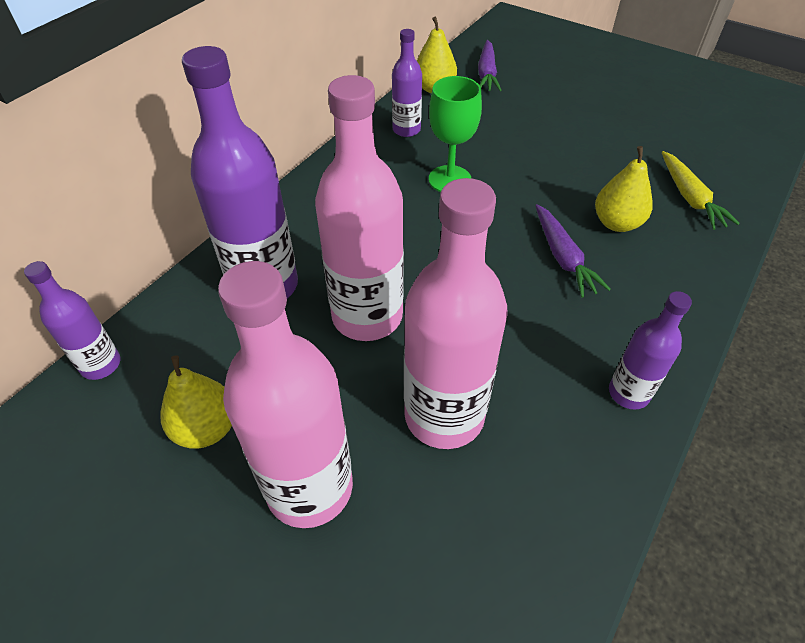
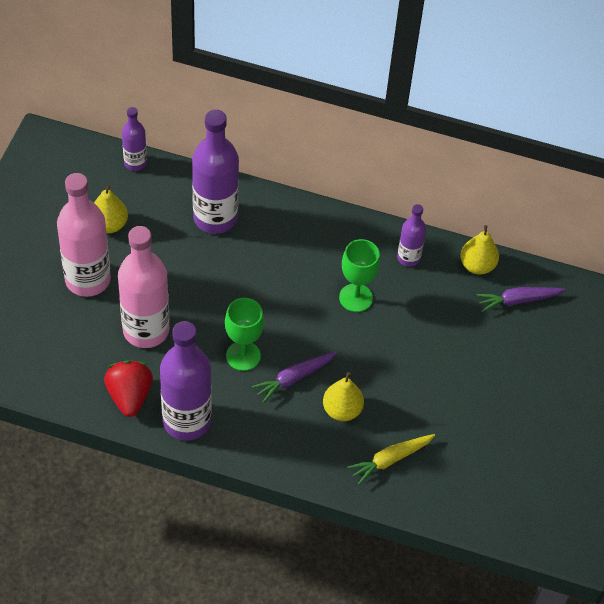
camera: 70 degrees right, 5 degrees up
pink bottle [315,75,404,341] -> none
purple bottle [609,291,692,410] -> purple bottle [160,321,212,441], size x1.90
none -> red strawberry [104,360,153,417]
none -> green goblet [225,298,264,371]

